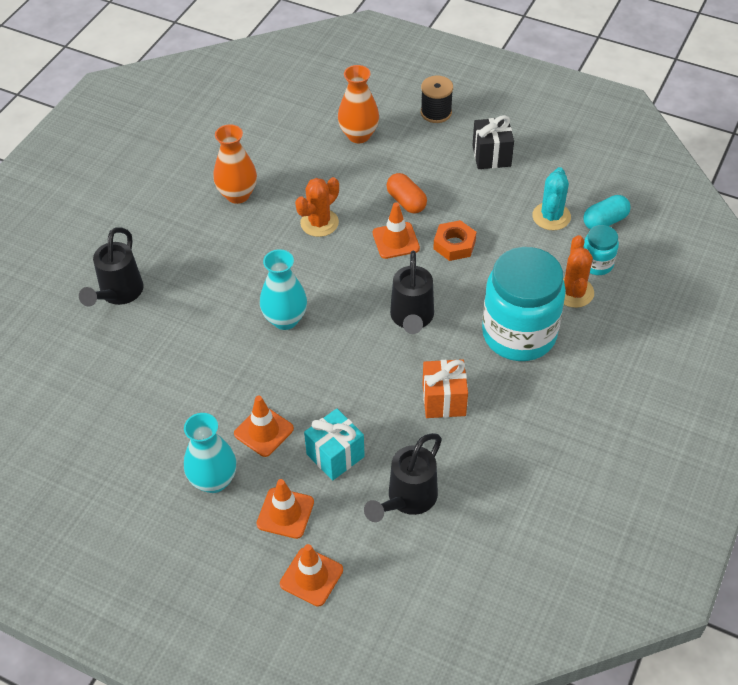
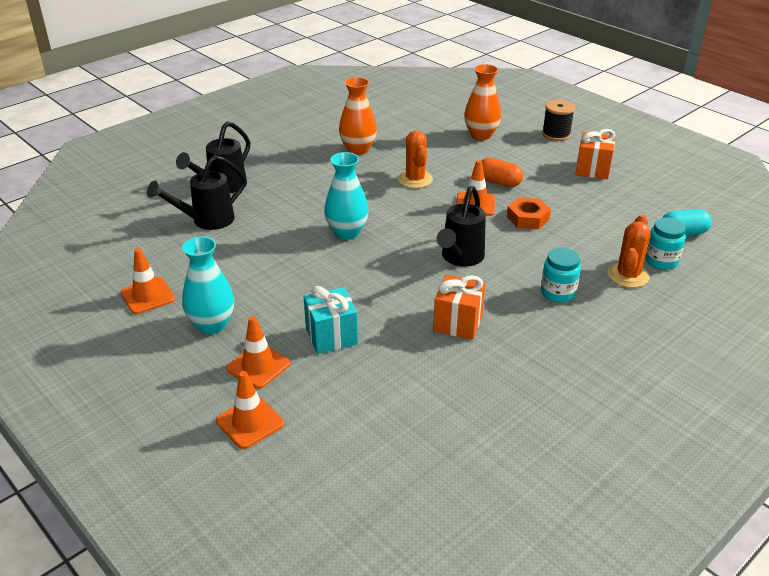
camera: 20 degrees right, 15 degrees down
orange traffic cone [234,396,294,457] -> orange traffic cone moved to [121,248,175,314]
orange cactus [295,177,339,237] -> orange cactus turned 75 degrees counterclockwise [398,130,433,188]
black watering can [364,433,442,522] -> black watering can moved to [147,155,246,230]
orange capsule [387,173,427,214] -> orange capsule turned 45 degrees counterclockwise [482,158,523,187]
black gift [472,115,514,169] -> orange gift [575,129,615,179]
turquoise jar [482,247,566,361] -> turquoise jar [541,248,581,303], size x0.46
turquoise cactus [532,167,571,230] -> none

